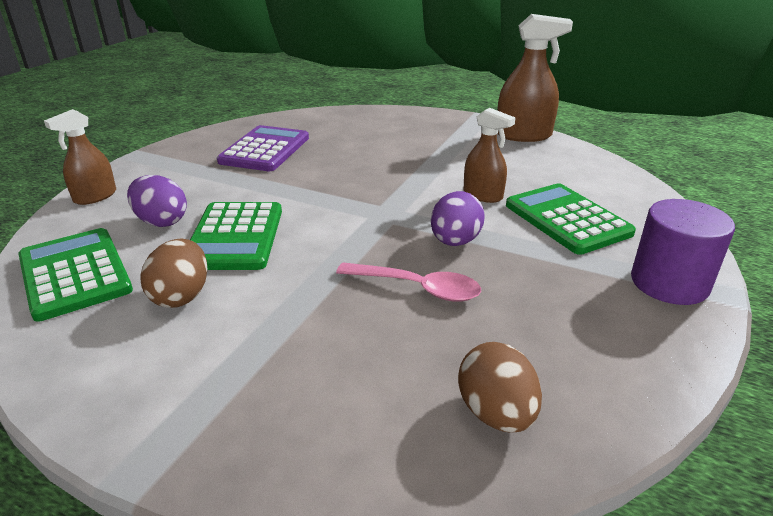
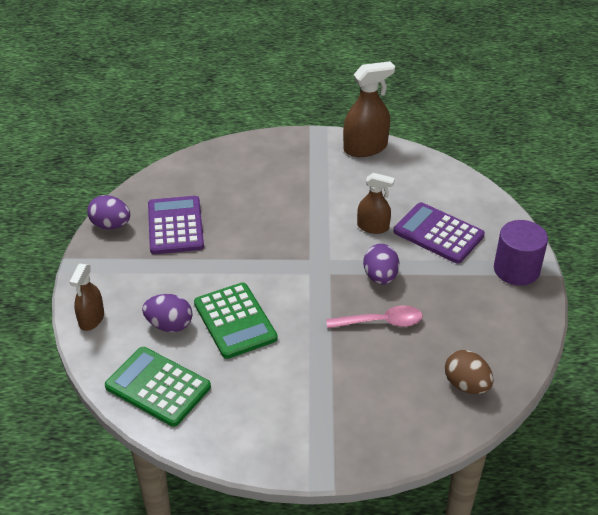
camera: 25 degrees left, 10 degrees up
brown egg [141,239,207,308] -> none
green calculator [506,183,636,255] -> purple calculator [393,202,485,264]
none -> purple egg [87,195,130,229]

